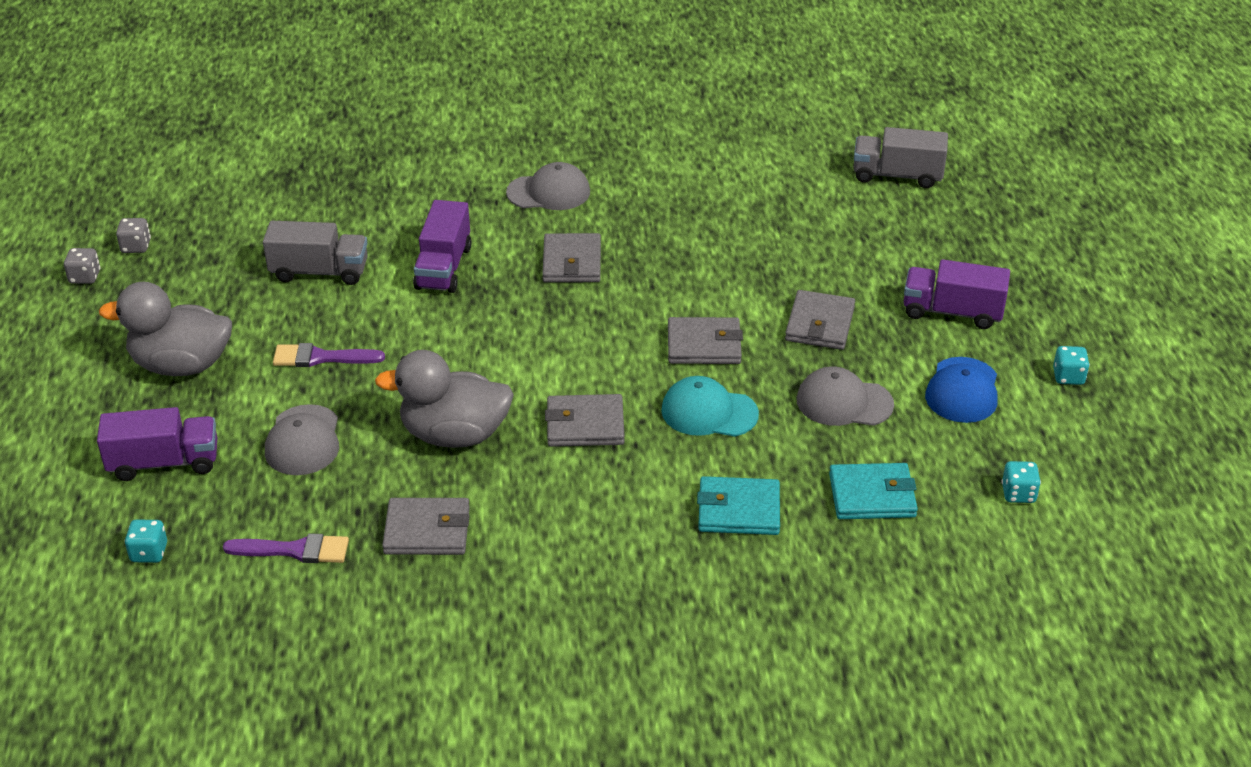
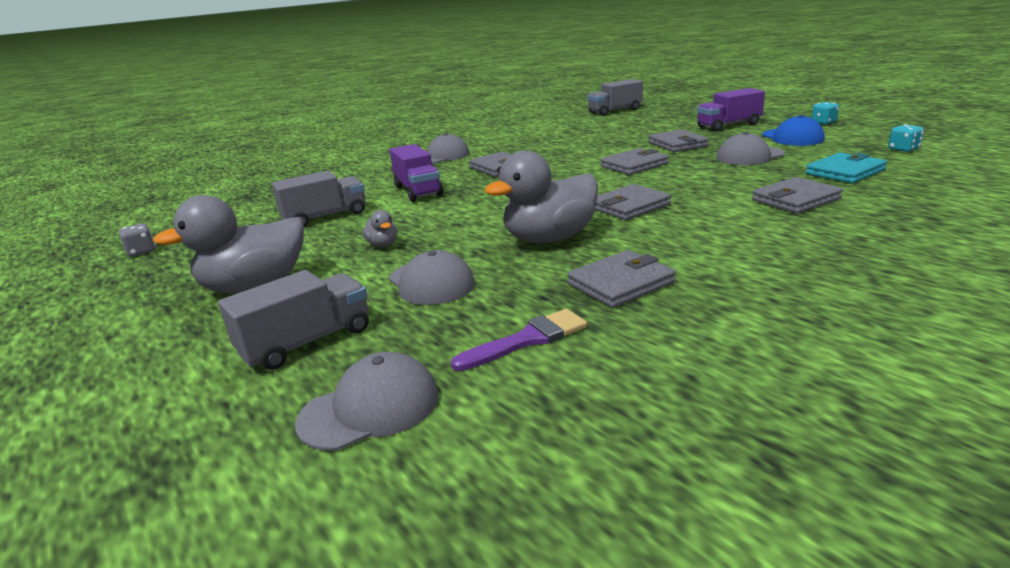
camera: 30 degrees left, 15 degrees down
grey dice [64,248,100,284] -> none
purple truck [97,407,217,481] -> grey truck [218,270,369,370]
turquoise dice [125,519,167,563] -> grey cap [295,352,438,451]
purple brush [273,343,385,367] -> grey duck [362,210,397,247]
turquoise cap [661,376,759,437] -> none
turquoise wallet [697,476,780,535] -> grey wallet [752,177,843,213]

